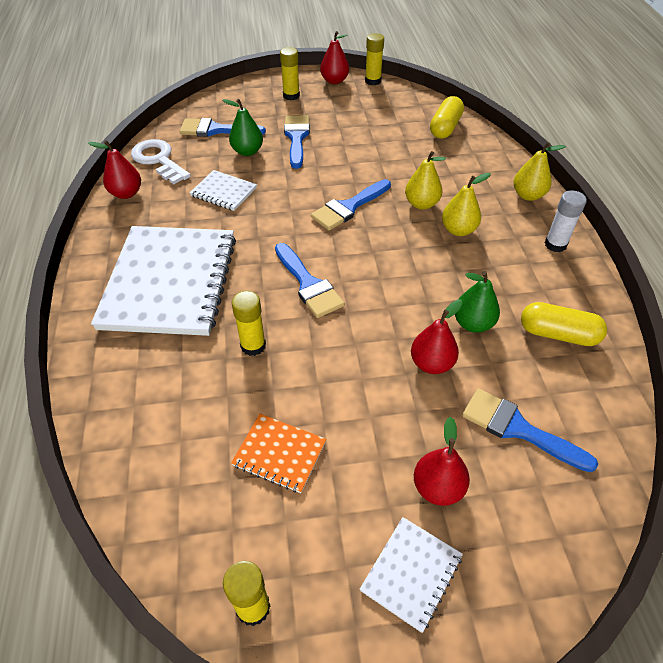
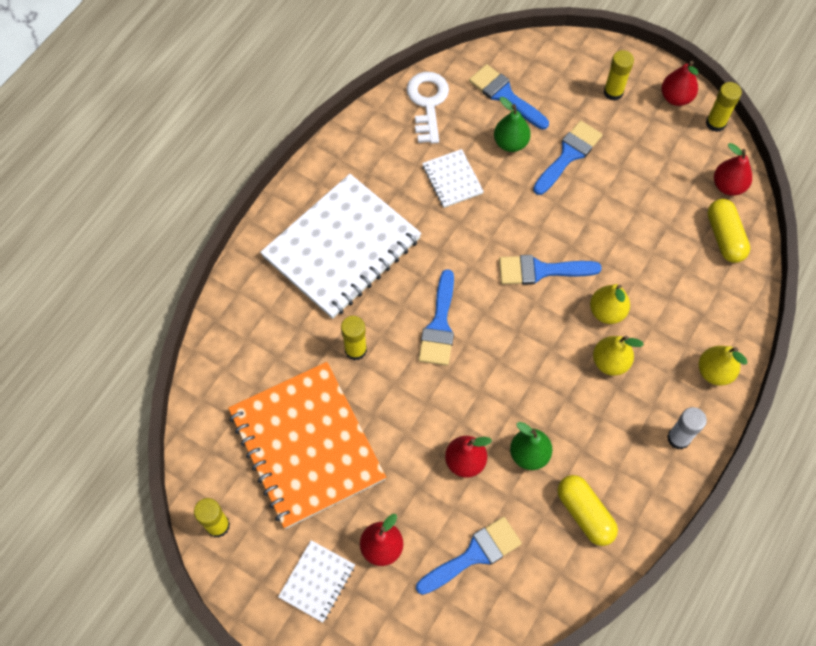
camera: 40 degrees right, 15 degrees up
red pear [88,140,141,199] -> red pear moved to [714,143,752,196]
orange notebook [231,414,326,493] -> orange notebook [228,362,386,529], size x2.25
white notebook [360,517,463,633] -> white notebook turned 45 degrees counterclockwise [278,540,355,623]
yellow capsule [430,96,464,139] -> yellow capsule turned 75 degrees counterclockwise [707,199,750,263]
blue brush [462,388,598,472] -> blue brush turned 75 degrees clockwise [416,517,522,595]

